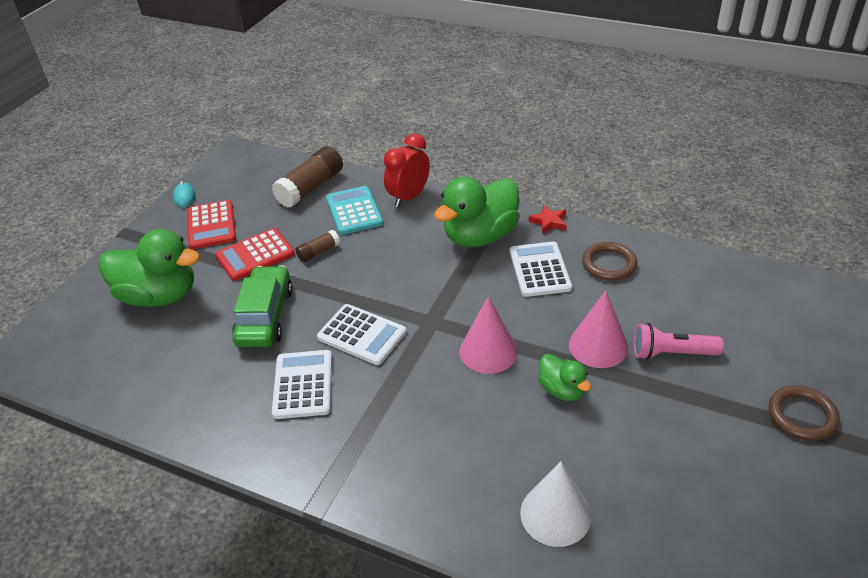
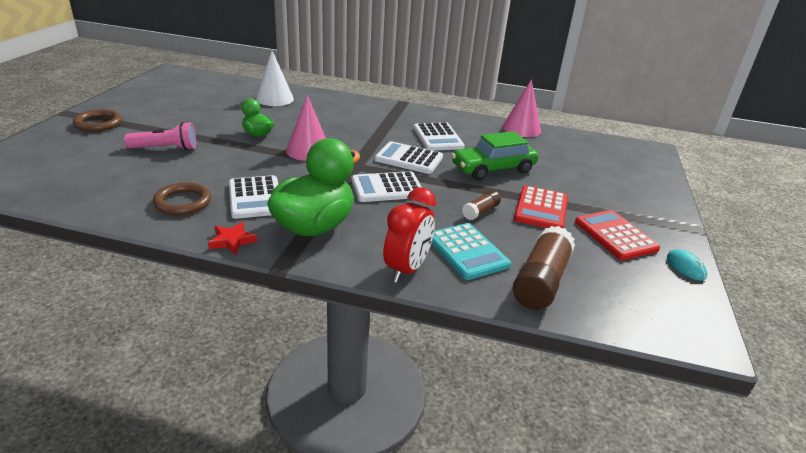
camera: 165 degrees right, 10 degrees down
green duck [99,229,200,307] -> none
red calculator [215,228,295,281] -> red calculator turned 150 degrees clockwise [514,186,568,228]
green car [232,265,293,347] -> green car turned 75 degrees clockwise [451,131,538,180]
pink cone [569,290,628,368] -> pink cone moved to [502,79,541,137]
none -> white calculator [351,171,421,202]

